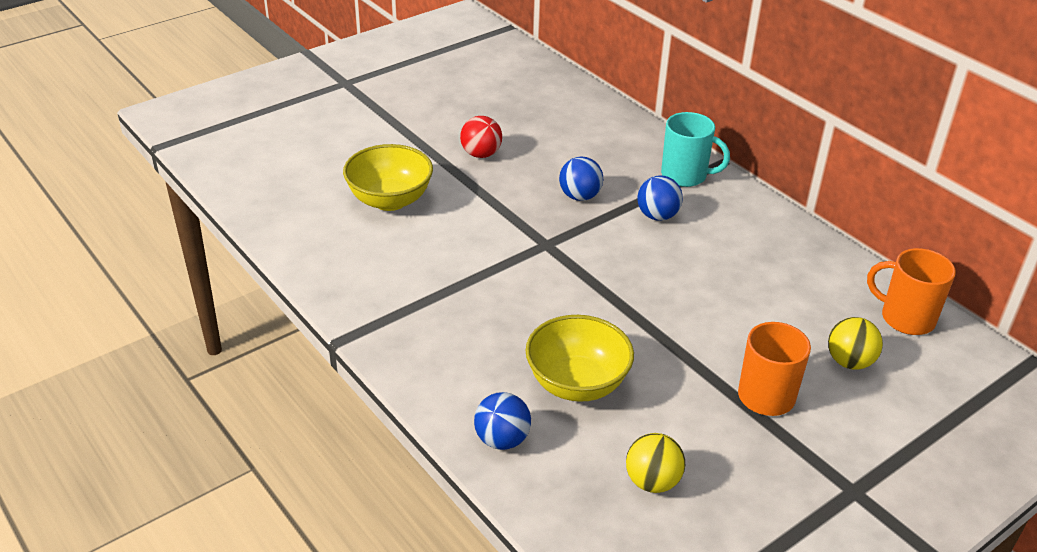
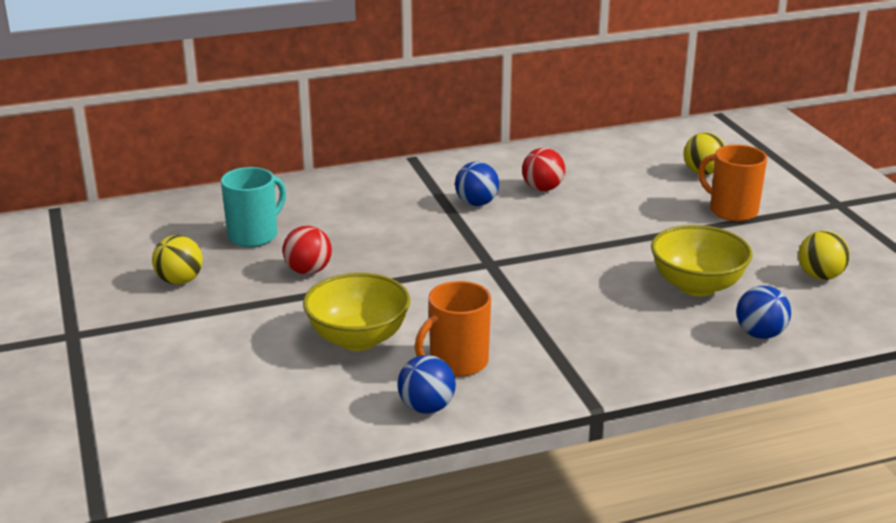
camera: 70 degrees left, 10 degrees down
blue ball [559,156,603,201] -> blue ball moved to [397,355,456,413]
turquoise mug [661,112,730,187] -> turquoise mug moved to [221,167,286,247]
orange mug [867,248,956,335] -> orange mug moved to [415,281,491,377]
none -> yellow ball [152,235,203,285]
none -> red ball [522,148,565,191]

